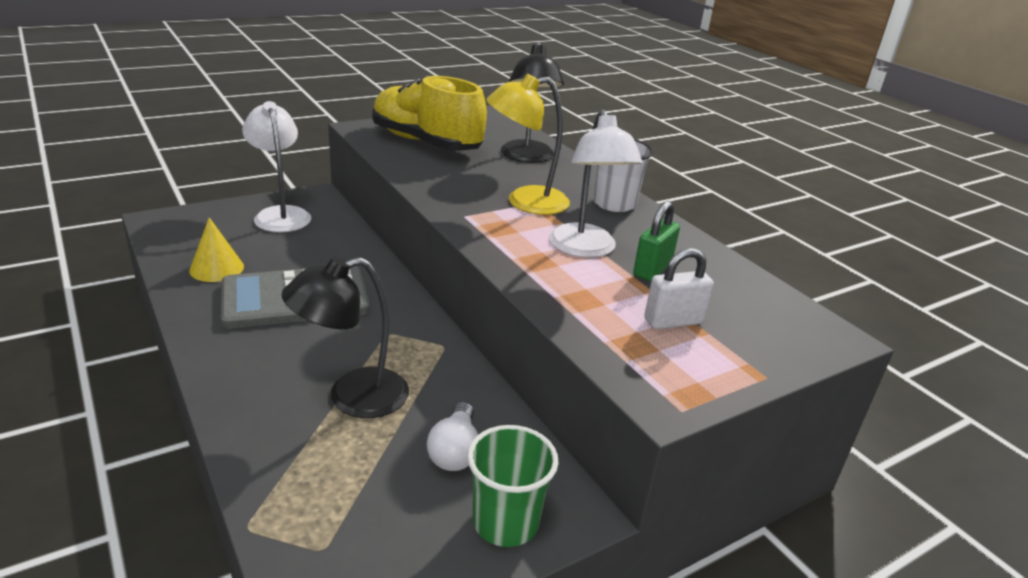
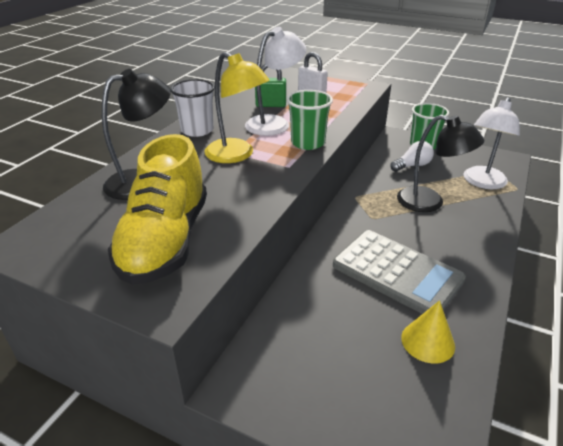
camera: 120 degrees left, 5 degrees up
white lamp [242,101,311,233] -> white lamp moved to [463,97,520,189]
none -> green cup [287,90,333,150]

